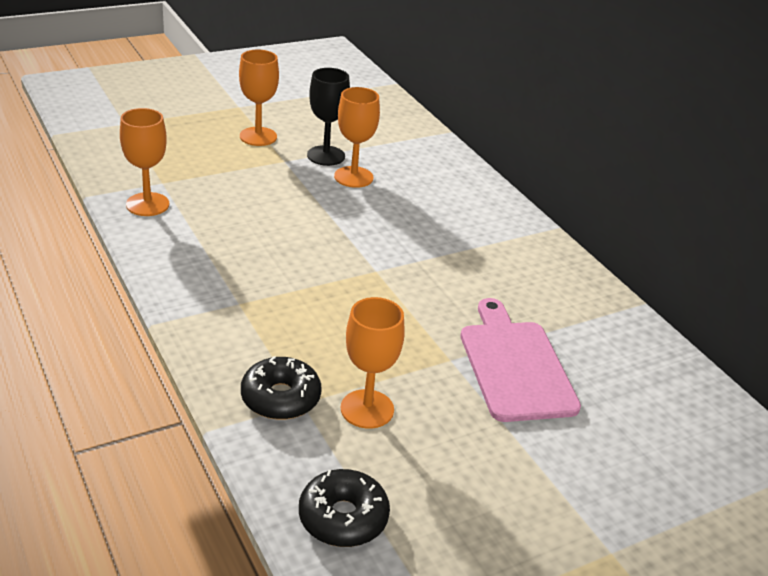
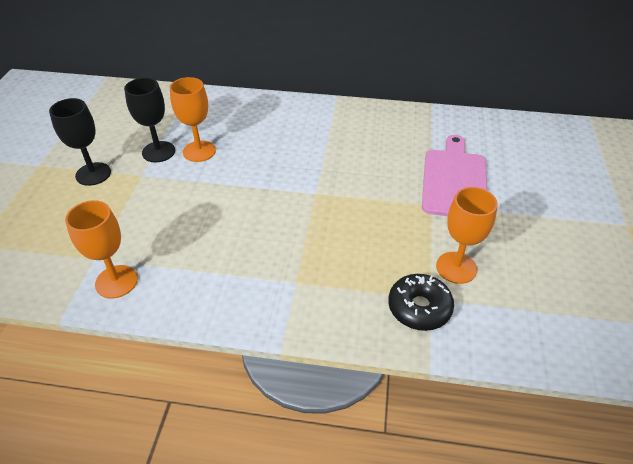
camera: 50 degrees left, 10 degrees up
orange goblet [239,50,279,146] -> black goblet [49,98,111,186]
black donut [299,469,390,547] -> none
pink cutting board [460,298,581,422] -> pink cutting board turned 75 degrees clockwise [422,135,487,216]

